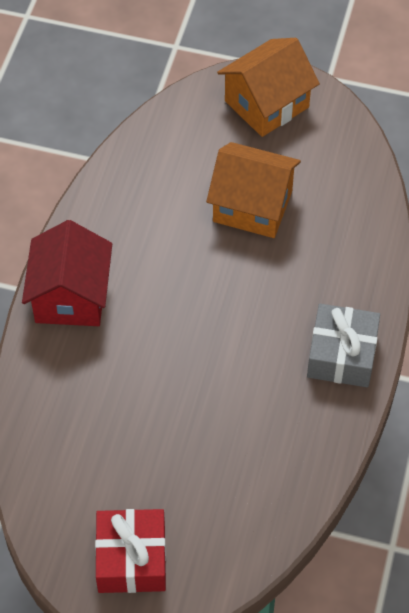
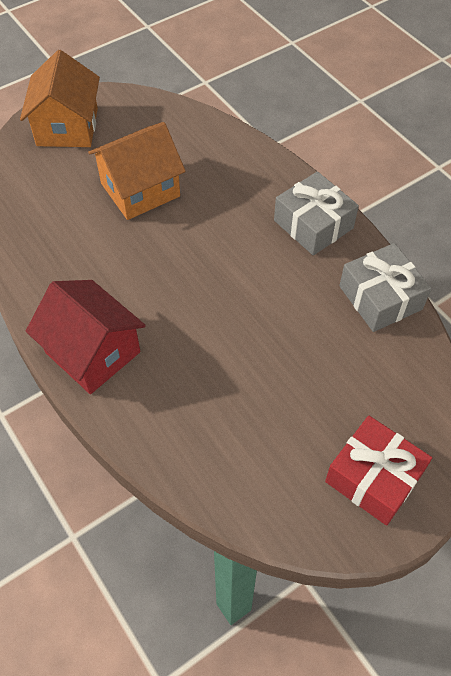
camera: 50 degrees left, 0 degrees up
none -> grey gift [339,243,431,332]

